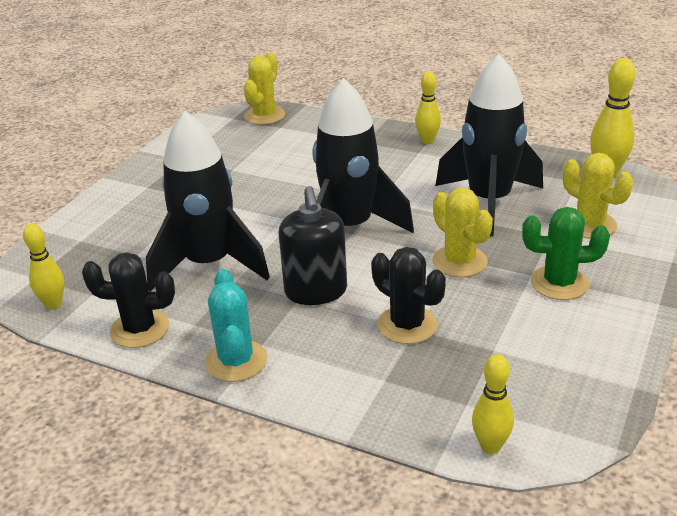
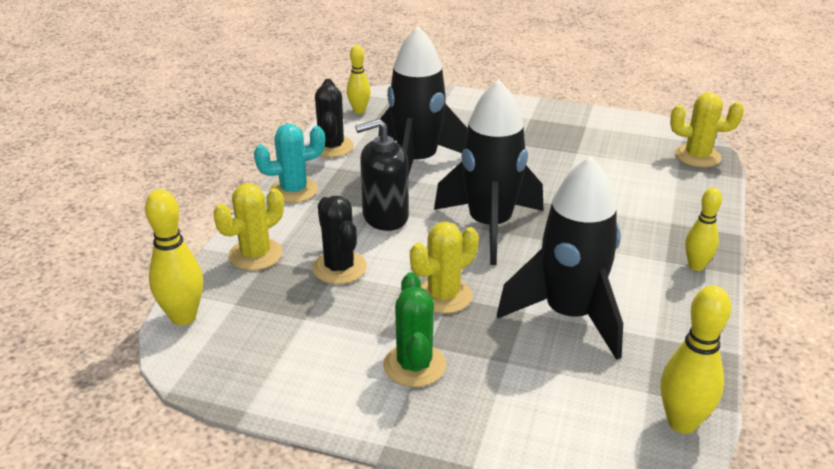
camera: 80 degrees right, 0 degrees up
black cactus [371,247,446,344] -> black cactus turned 60 degrees counterclockwise [312,196,367,284]
yellow bowling pin [472,354,514,454] -> yellow bowling pin [145,189,203,325], size x1.51
yellow cactus [563,153,633,239] -> yellow cactus moved to [213,183,284,271]

